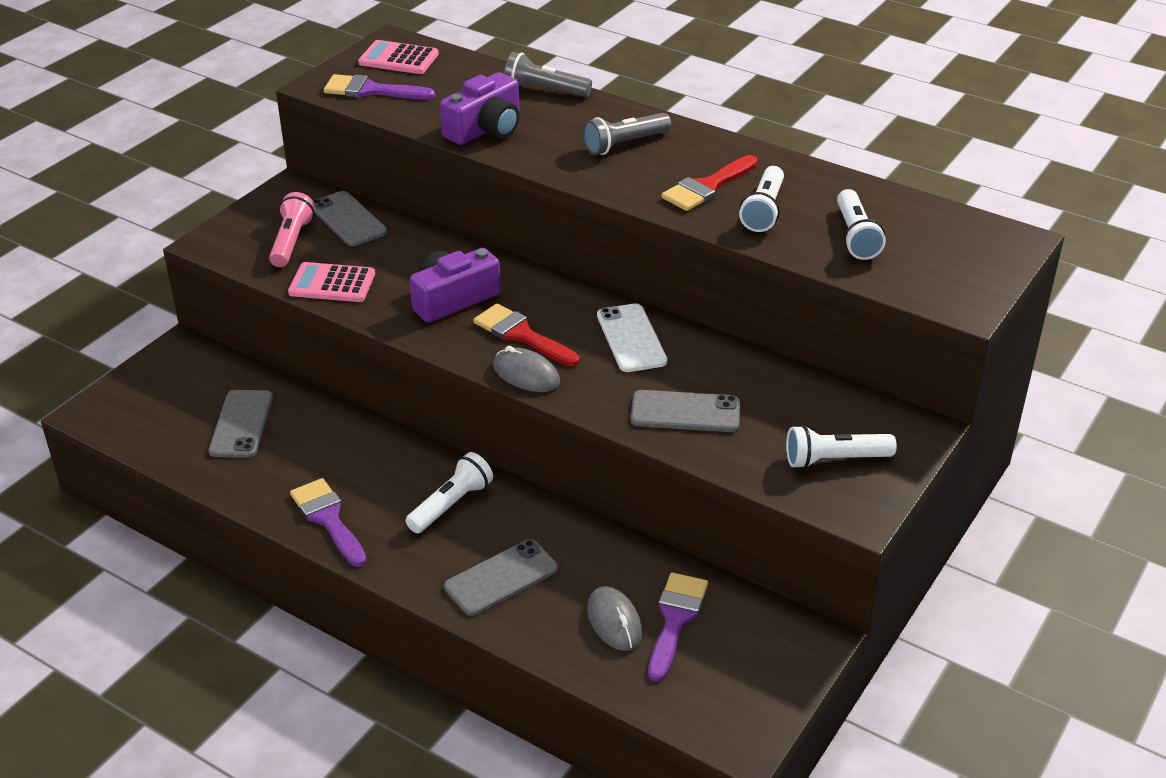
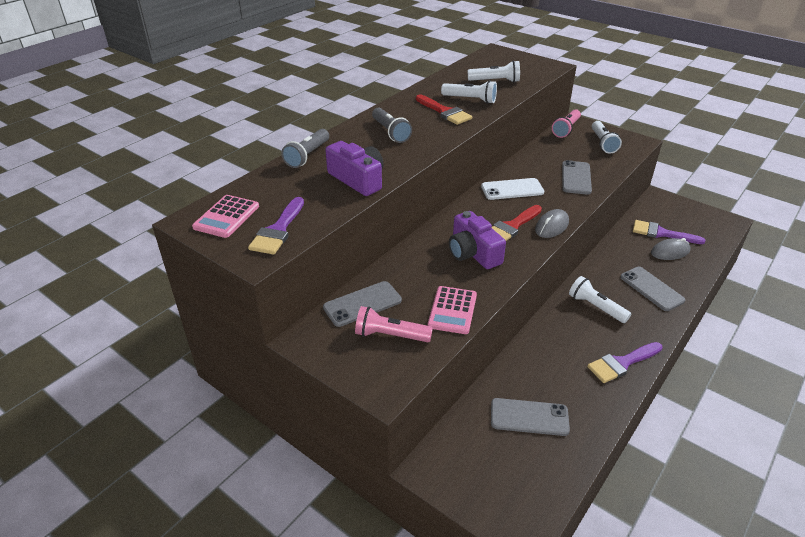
camera: 85 degrees left, 0 degrees up
none -> pink flashlight [552,109,581,138]

